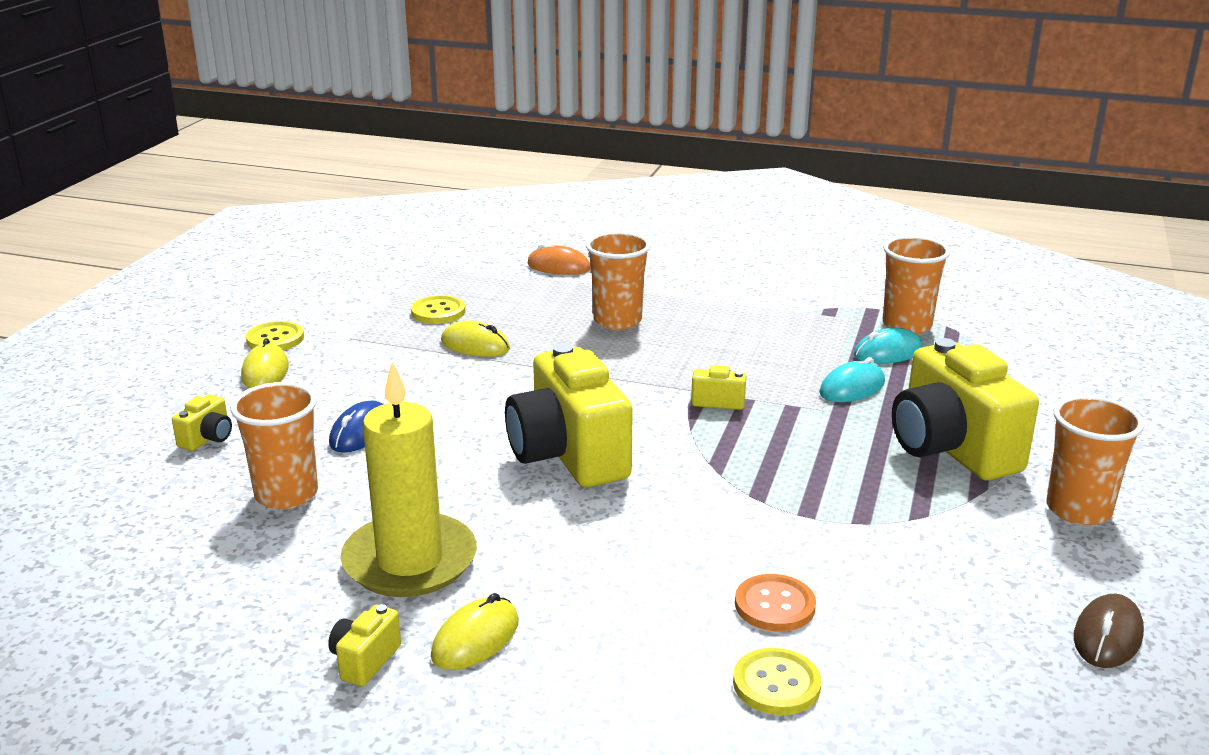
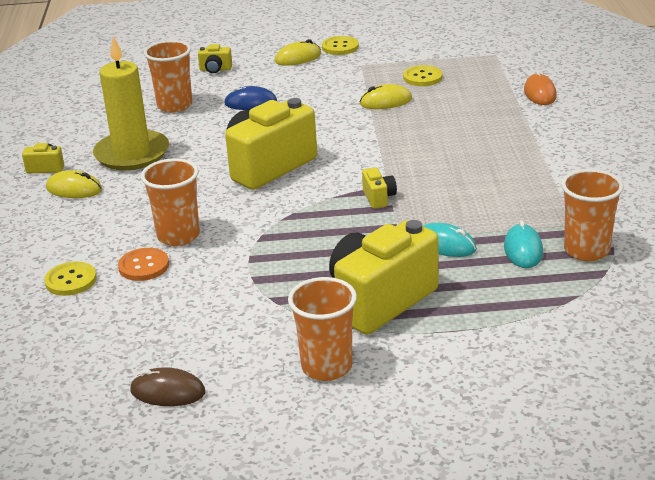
camera: 70 degrees right, 5 degrees up
yellow mouse [441,321,510,356] -> yellow mouse turned 75 degrees clockwise [360,84,412,109]
orange cup [586,232,651,330] -> orange cup moved to [141,158,200,246]
turquoise mouse [854,328,923,364] -> turquoise mouse turned 45 degrees clockwise [504,220,543,268]

